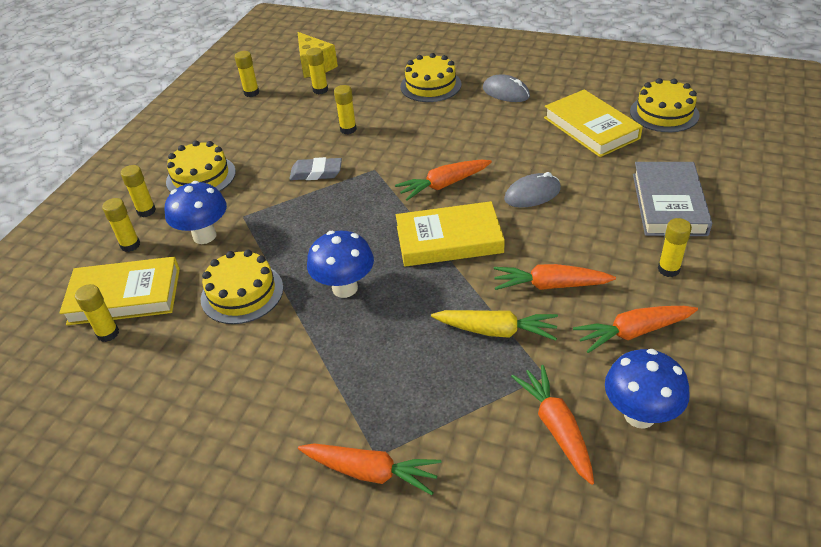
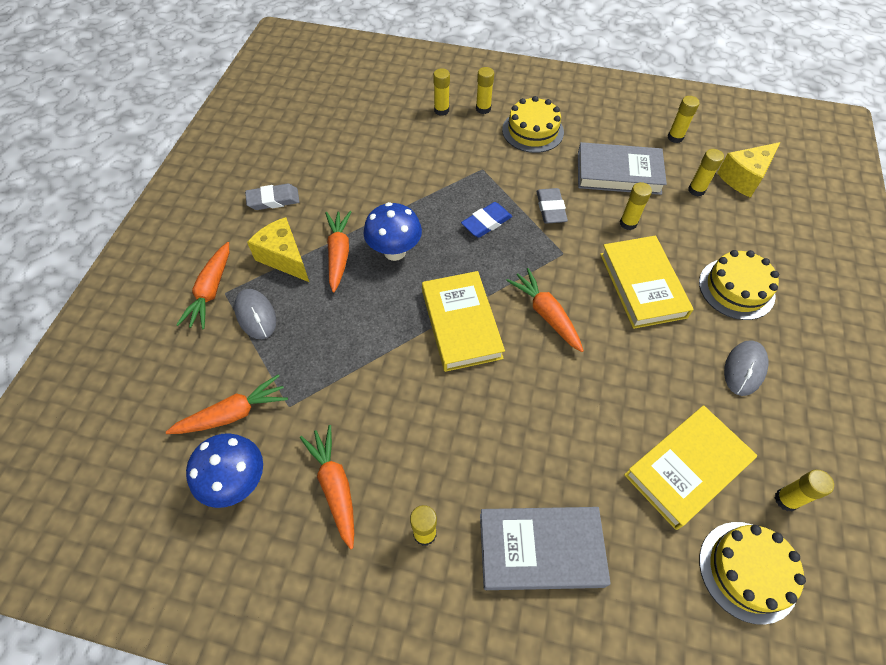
camera: 80 degrees right, 15 degrees up
yellow book [59,257,180,325] -> yellow book moved to [600,236,694,329]
yellow glue stick [75,284,119,342] -> yellow glue stick moved to [775,469,834,511]
blue mushroom [164,181,227,244] -> none
yellow cake [201,250,283,324] -> none
yellow carrot [431,310,558,341] -> none
orange carrot [494,264,616,290] -> orange carrot moved to [325,211,351,292]
grey mouse [504,172,561,208] -> grey mouse moved to [234,289,276,339]
none -> grey eraser [245,184,300,210]
none -> yellow cheese [247,217,309,282]
none -> blue eraser [461,202,512,238]
none -> grey book [578,142,667,195]

